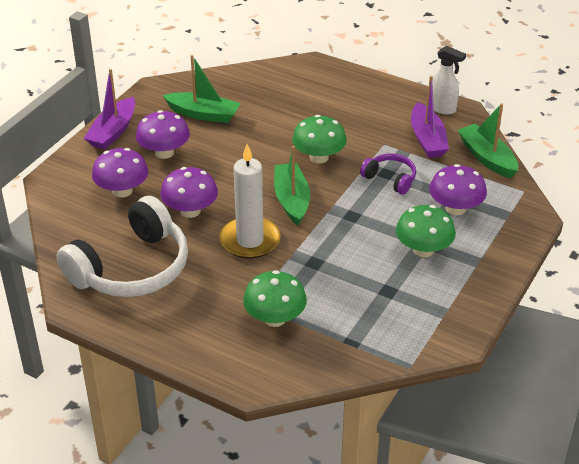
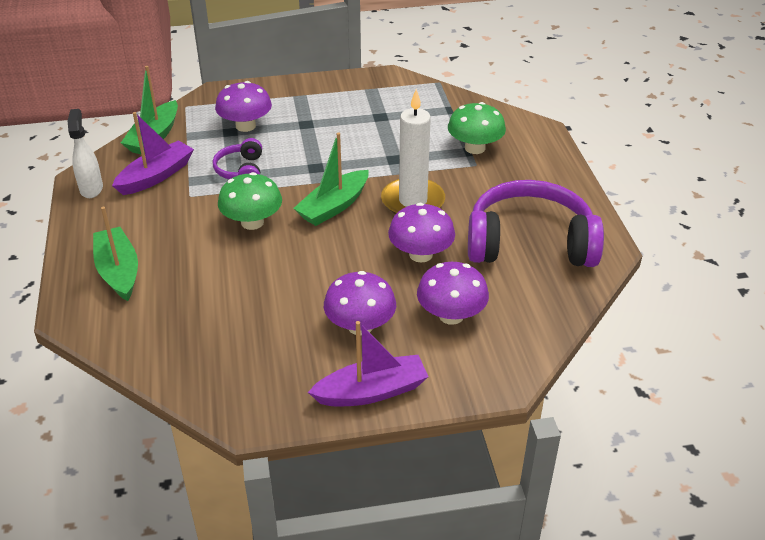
camera: 130 degrees left, 0 degrees up
white headphones [57,196,188,297] -> purple headphones [468,180,604,267]
green boat [163,55,241,123] -> green boat moved to [93,207,138,301]
green mushroom [396,205,456,257] -> none

